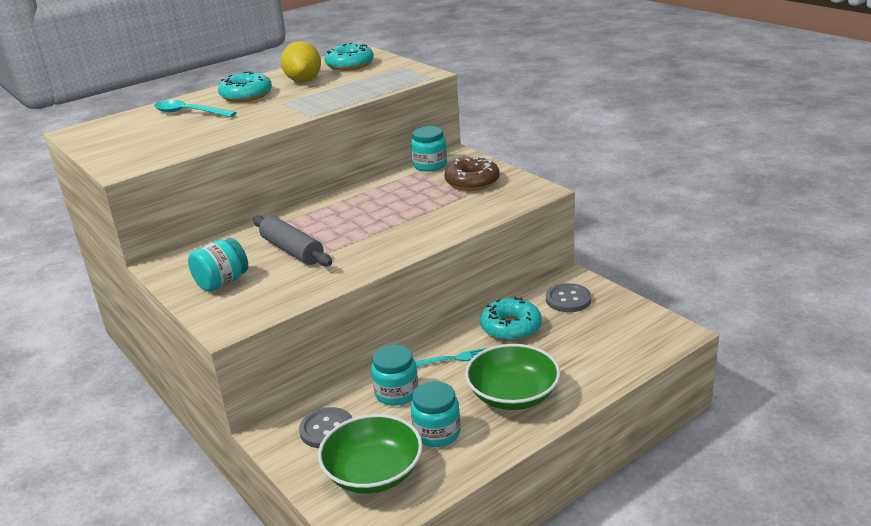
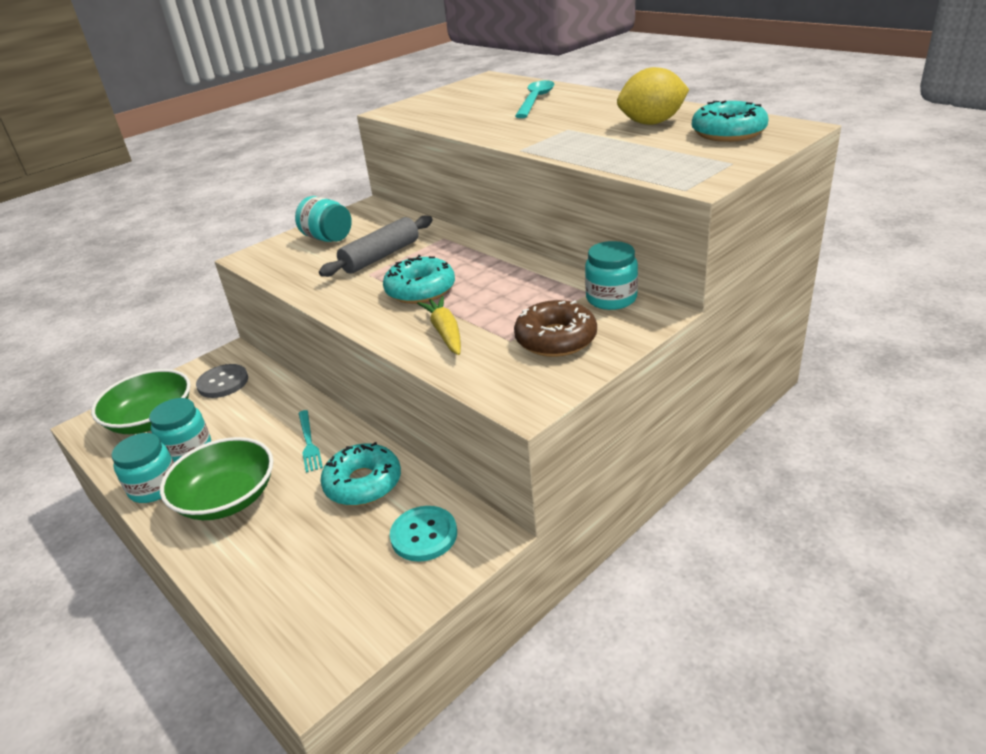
camera: 85 degrees right, 5 degrees up
turquoise donut [218,71,272,102] -> turquoise donut moved to [383,255,455,304]
turquoise jar [371,345,418,406] -> turquoise jar moved to [112,433,174,503]
grey button [546,283,591,312] -> turquoise button [390,506,457,562]
none -> yellow carrot [417,296,461,355]

